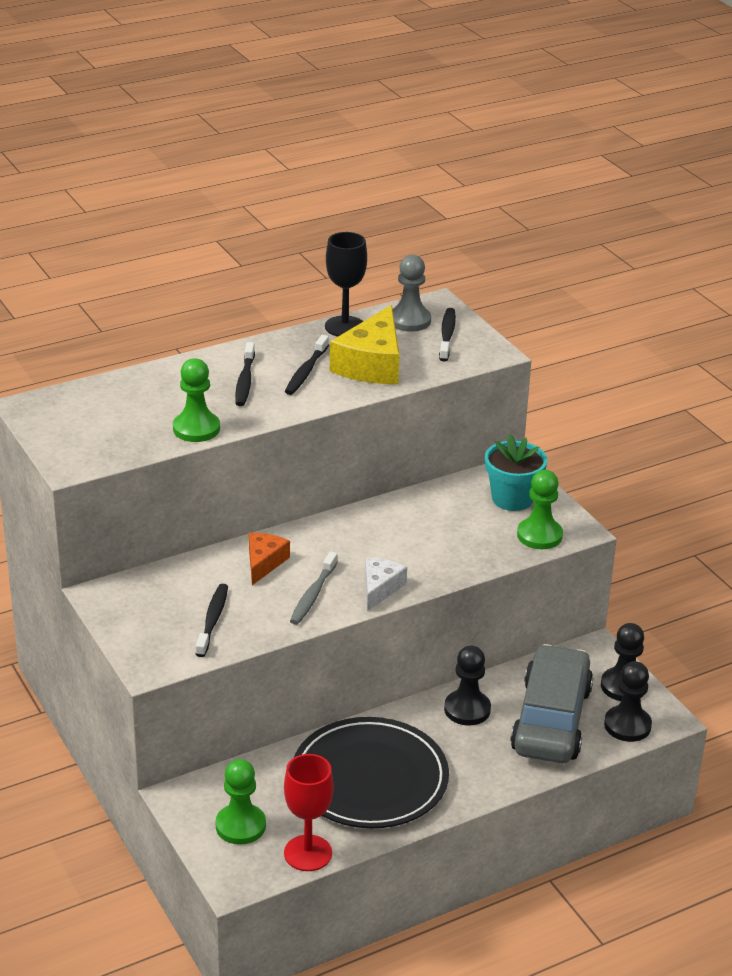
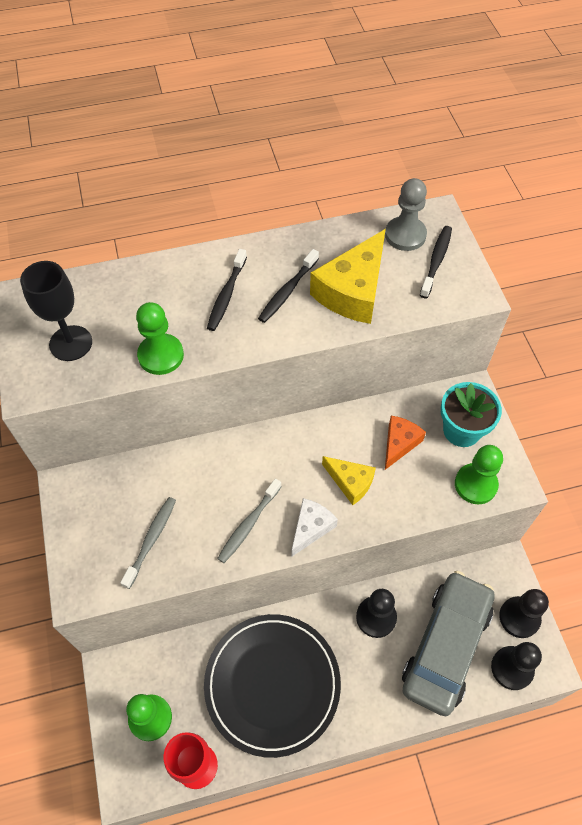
camera: 15 degrees right, 25 degrees up
black toothbrush [196,584,228,657] -> grey toothbrush [120,497,176,589]
orange cheese [249,533,290,585] -> orange cheese moved to [385,416,426,470]
black goblet [325,232,367,336] -> black goblet moved to [20,261,92,361]
none -> yellow cheese [322,456,376,505]

